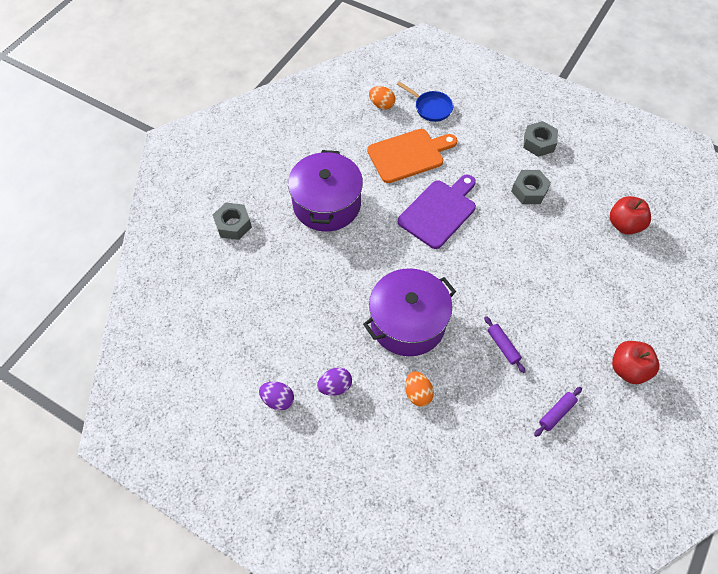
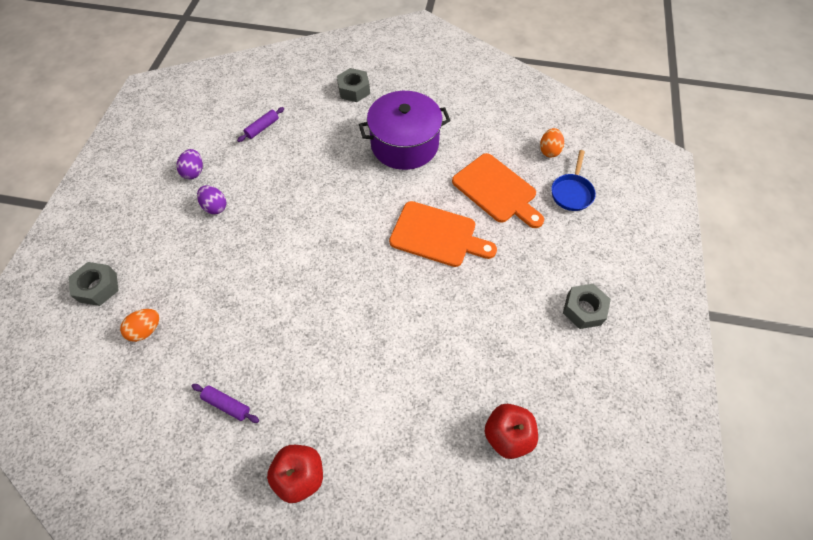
camera: 70 degrees right, 0 degrees up
purple pot [363,268,456,356] -> none
purple cutting board [398,174,476,249] -> orange cutting board [389,201,497,267]
orange egg [405,371,434,407] -> orange egg moved to [120,309,159,342]
purple rolling pin [484,316,526,373] -> purple rolling pin moved to [237,107,284,142]
grey nut [511,170,551,204] -> grey nut moved to [69,262,119,306]

